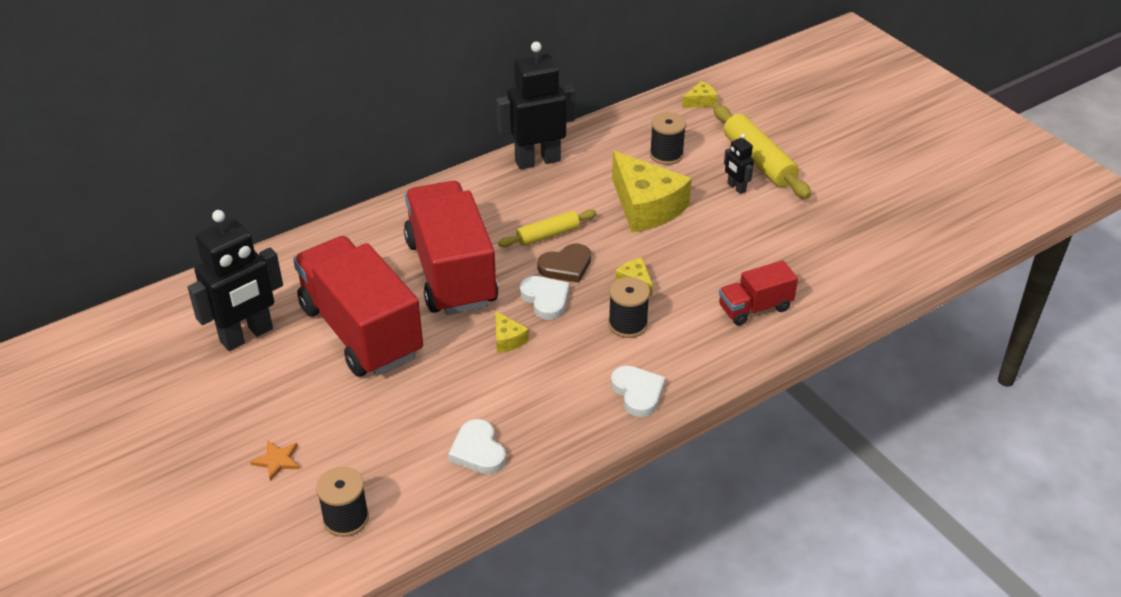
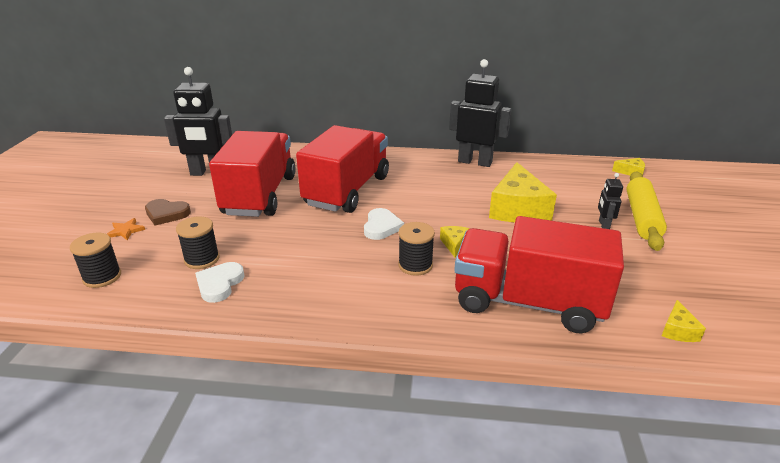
camera: 40 degrees right, 10 degrees down
yellow cheese [495,311,529,353] -> yellow cheese moved to [662,300,706,342]
yellow rolling pin [498,210,597,247] -> none
brown heart [537,243,591,283] -> brown heart moved to [145,199,191,225]
white heart [611,366,665,417] -> none
black spool [650,112,686,165] -> black spool moved to [176,216,220,269]
red truck [719,261,798,326] -> red truck [454,216,624,333], size x2.07

